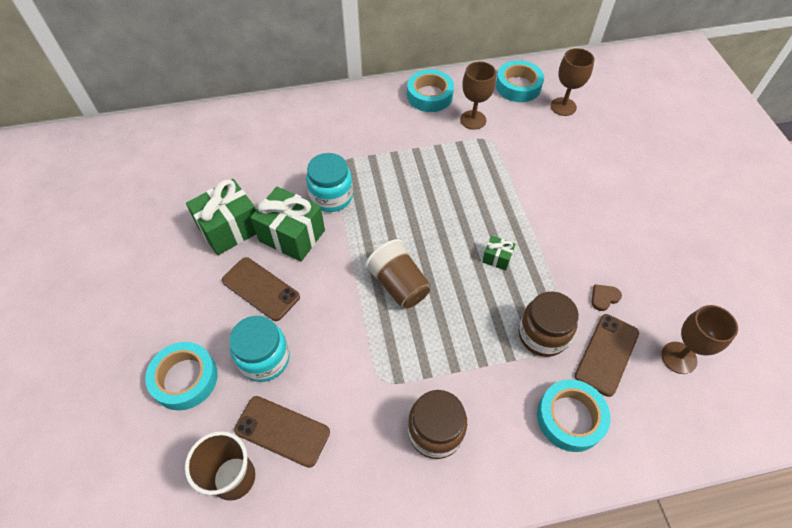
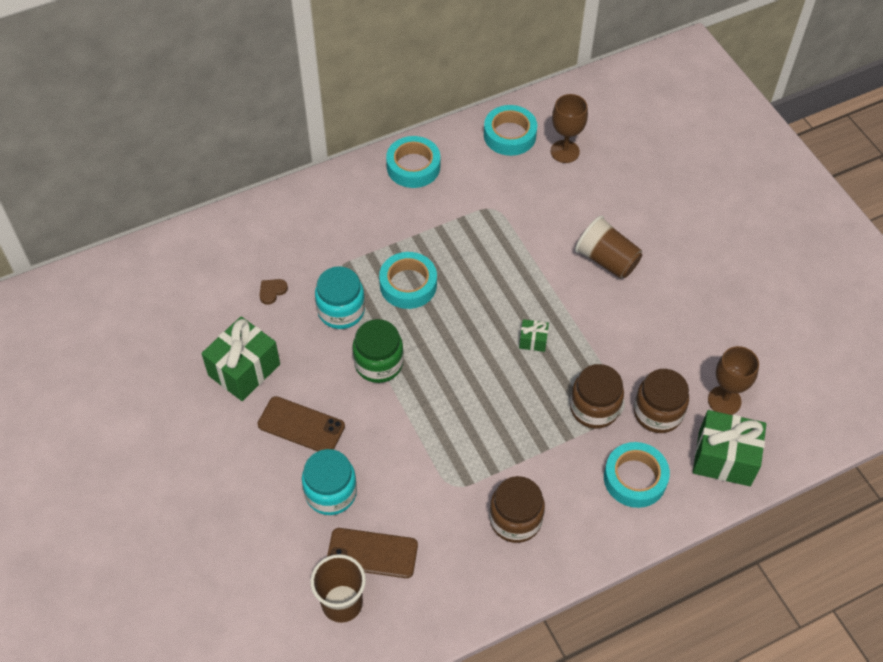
camera: 15 degrees left, 0 degrees up
turquoise tape [145,342,218,410] -> turquoise tape moved to [379,252,437,309]
green gift [250,187,325,262] -> green gift moved to [693,410,766,486]
brown cup [365,239,431,308] -> brown cup moved to [575,215,642,279]
brown goblet [460,61,496,130] -> none
brown phone [575,314,639,397] -> brown jar [634,369,689,433]
brown heart [592,284,622,311] -> brown heart moved to [259,279,288,305]
none -> green jar [353,319,404,383]

